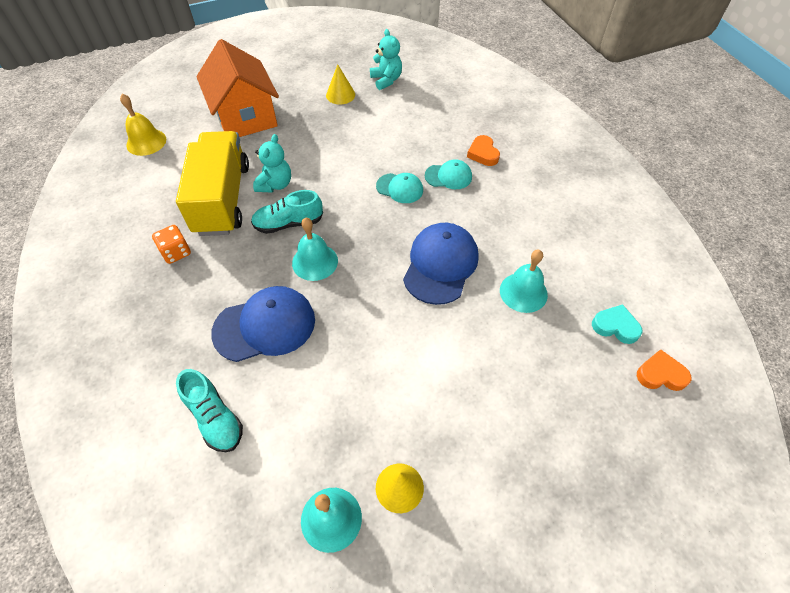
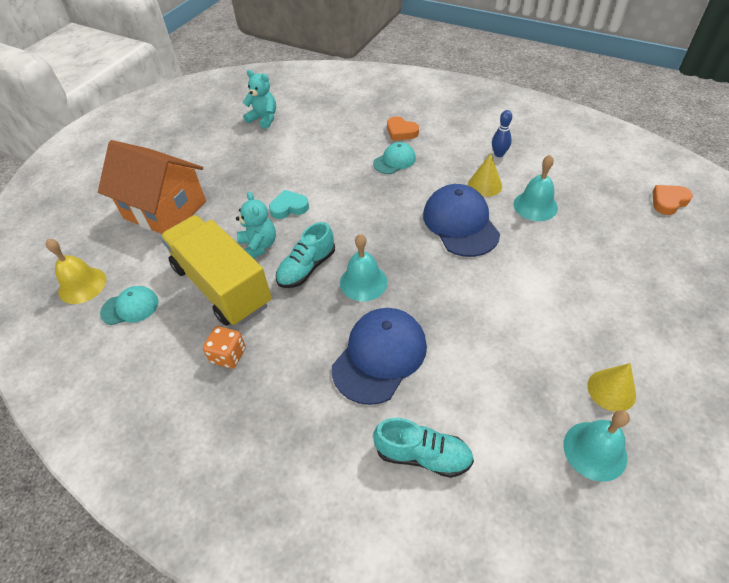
camera: 35 degrees left, 5 degrees down
yellow cone [326,64,355,105] -> yellow cone moved to [468,153,502,197]
turquoise cap [376,173,423,203] -> turquoise cap moved to [100,286,158,325]
turquoise heart [592,304,642,344] -> turquoise heart moved to [269,190,309,219]
none -> blue bowling pin [492,110,512,157]

